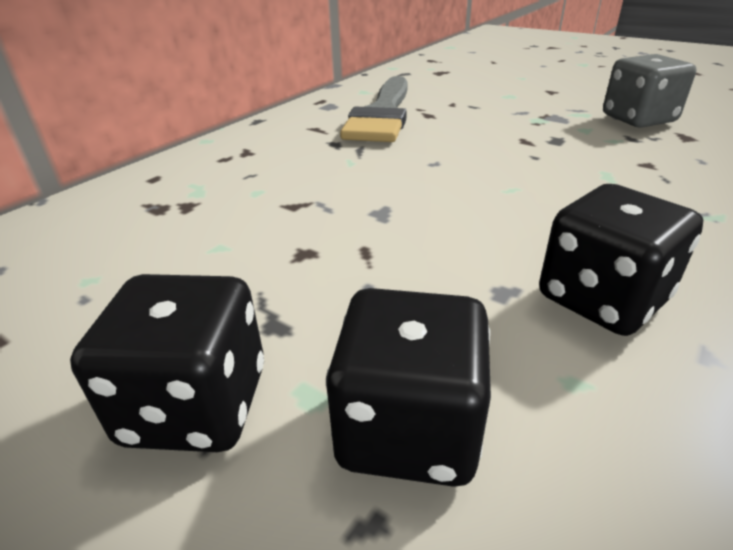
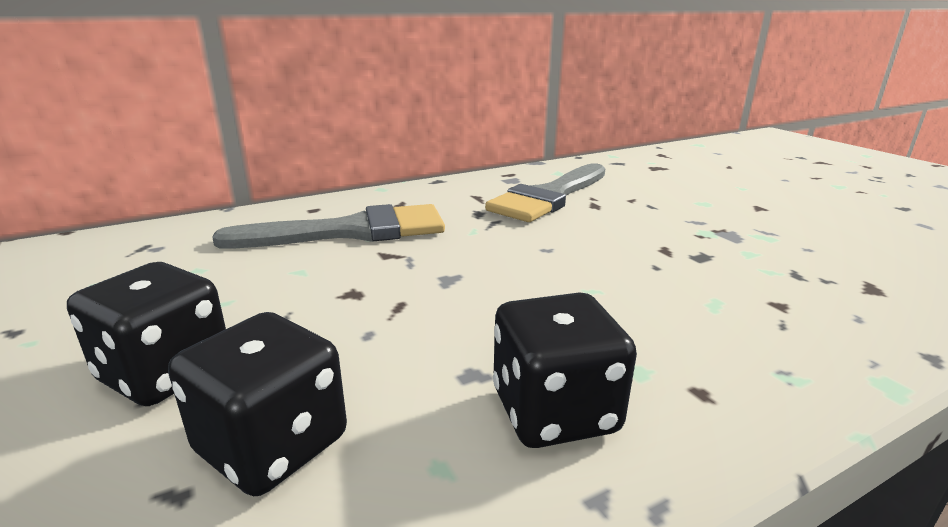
camera: 25 degrees right, 10 degrees down
grey dice [603,54,696,127] -> none
none -> grey brush [212,204,445,249]

